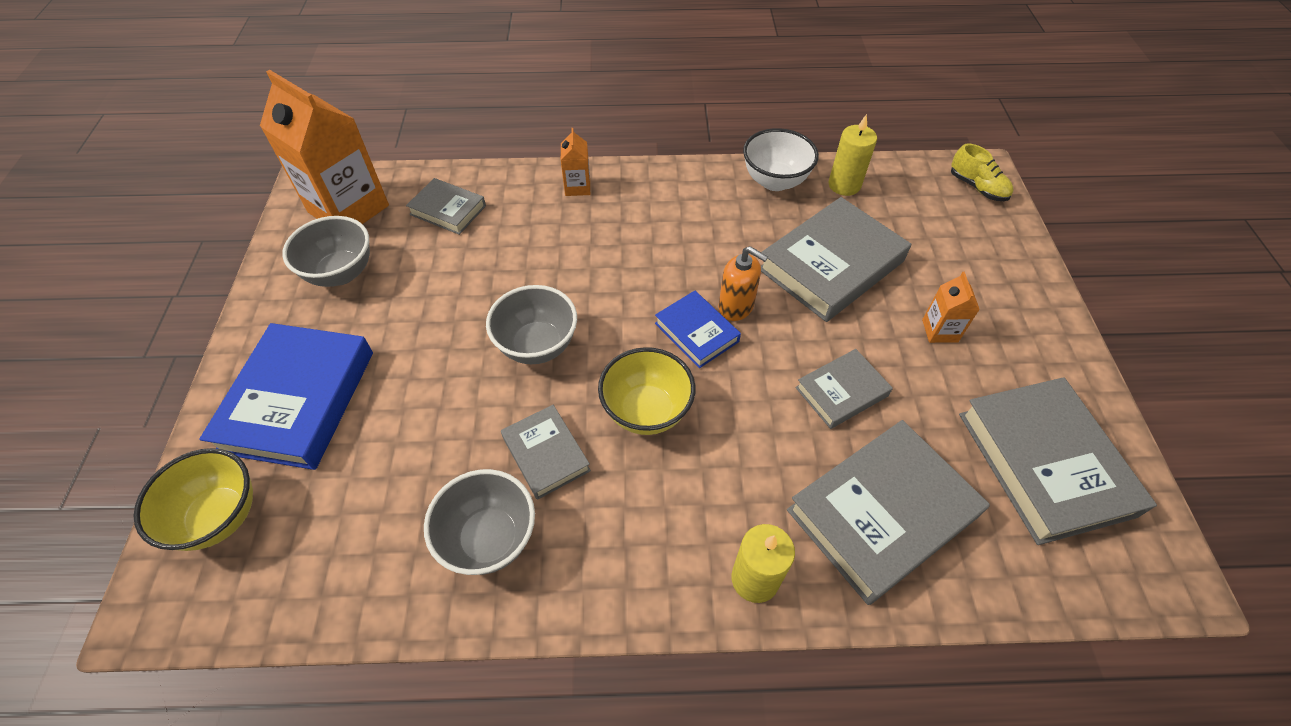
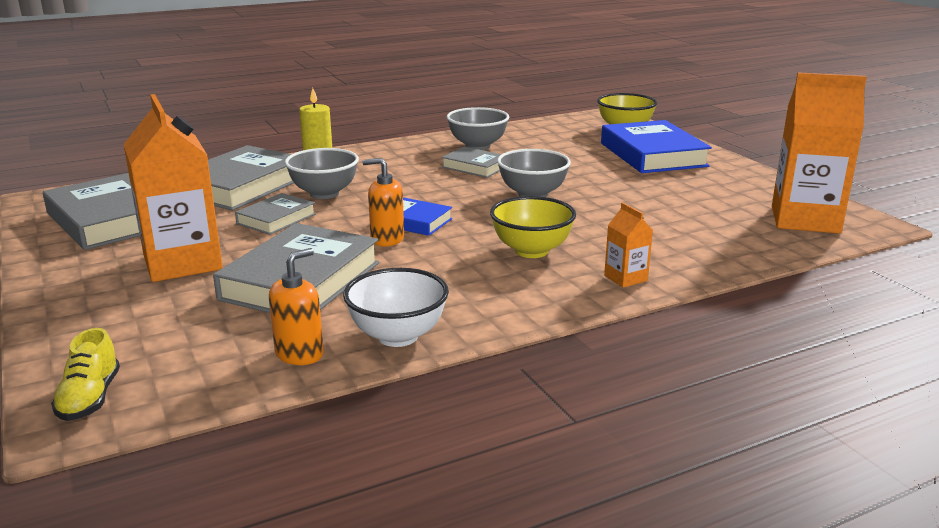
camera: 155 degrees right, 30 degrees down
grey bowl [282,216,370,287] -> grey bowl moved to [285,148,359,199]
grey book [406,178,486,235] -> none
yellow bowl [598,347,696,435] -> yellow bowl moved to [490,196,576,258]
yellow candle [828,114,877,196] -> orange soap dispenser [269,248,324,365]
orange carton [922,272,980,343] -> orange carton [123,94,223,282], size x2.23
yellow shoe [951,144,1014,201] -> yellow shoe turned 120 degrees counterclockwise [51,328,120,421]

